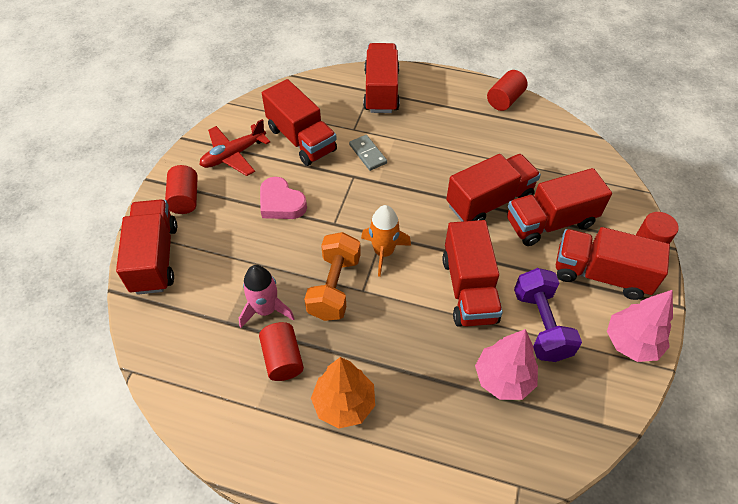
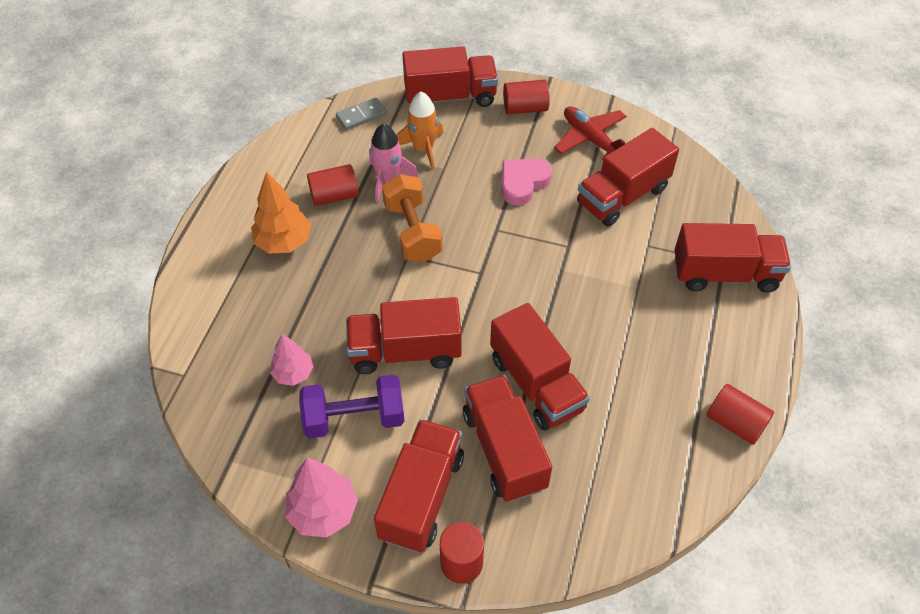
camera: 90 degrees right, 0 degrees up
orange dumbbell [304,232,361,321] -> orange dumbbell turned 60 degrees clockwise [382,174,442,262]
grey domino [349,135,387,171] -> grey domino moved to [336,98,387,130]
orange rocket [361,205,411,277] -> orange rocket moved to [396,92,444,170]
pink tree [475,329,538,400] -> pink tree [270,334,313,386], size x0.66

